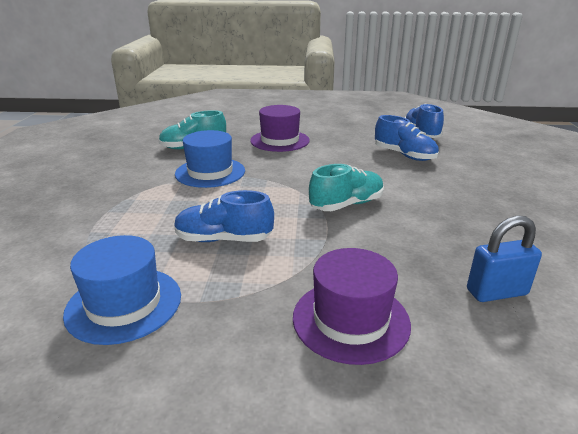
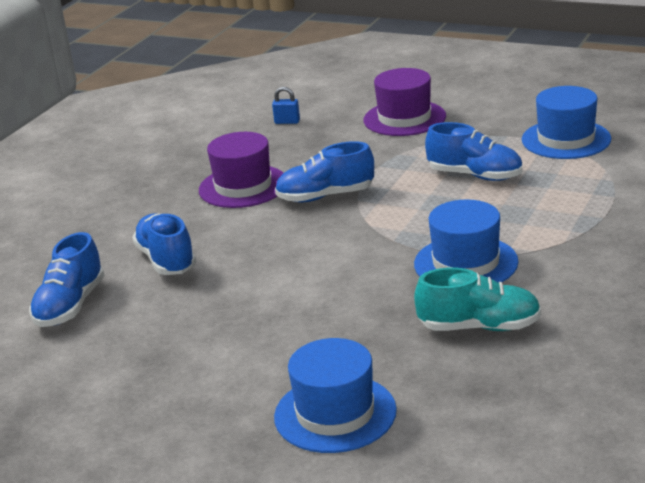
camera: 155 degrees left, 0 degrees up
purple hat [250,105,310,152] -> purple hat moved to [199,132,283,208]
turquoise shoe [309,164,384,211] -> blue shoe [275,141,374,202]
blue padlock [467,216,542,302] -> blue padlock [272,87,300,124], size x0.58
none -> blue hat [274,338,397,453]

